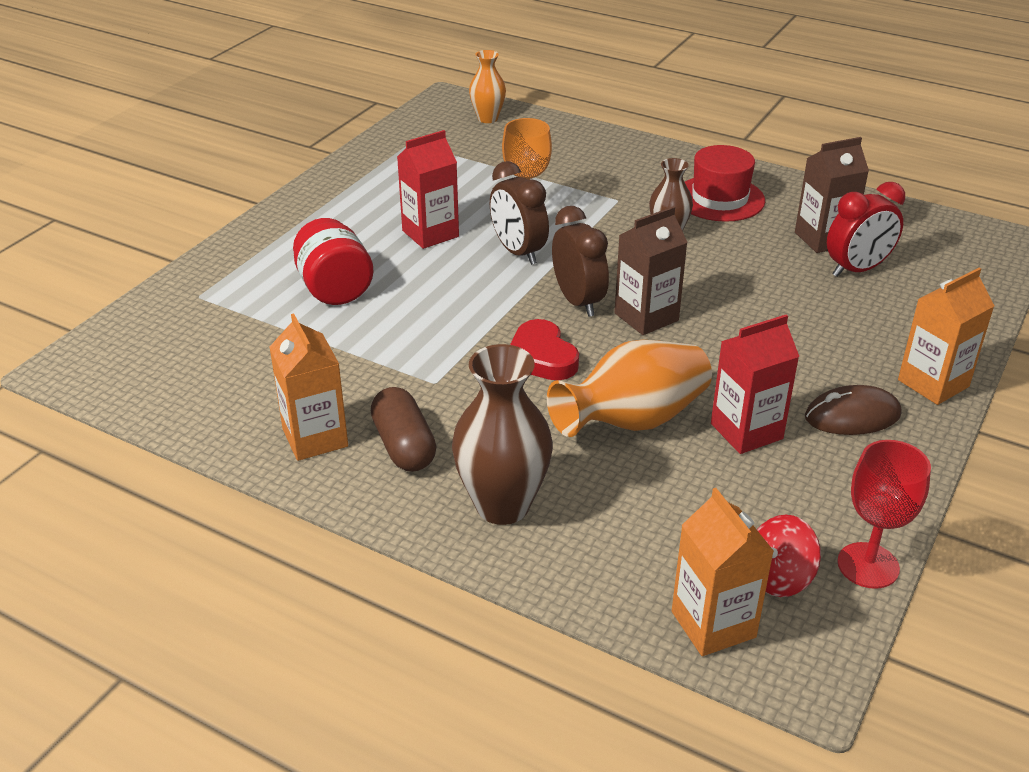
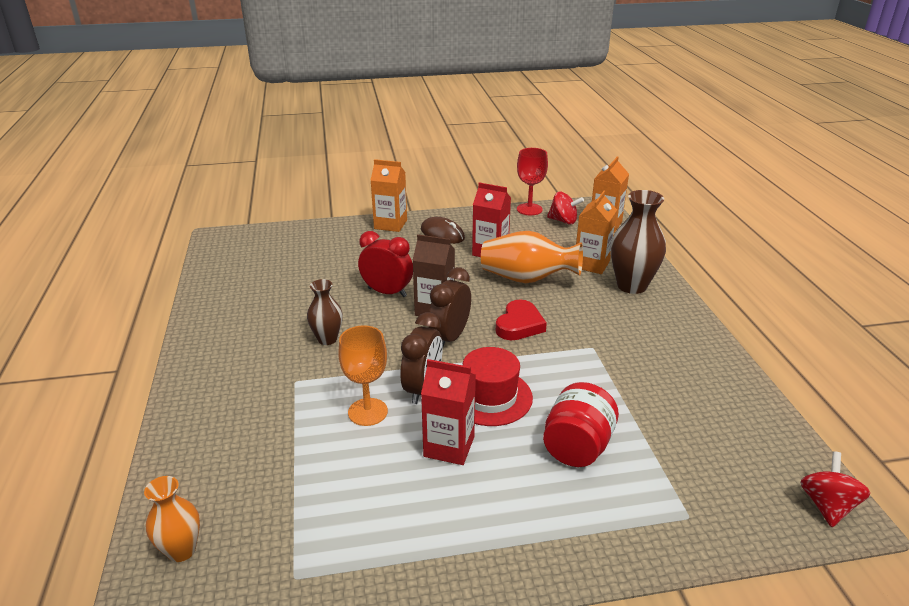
camera: 130 degrees left, 5 degrees down
orange carton [269,313,348,461] -> orange carton moved to [576,191,617,274]
brown capsule [371,387,437,472] -> none
red hat [685,145,765,222] -> red hat moved to [463,347,533,426]
brown carton [795,137,869,253] -> none
red clock [827,182,905,277] -> red clock moved to [358,231,413,297]
none -> red spinning top [800,451,870,527]

